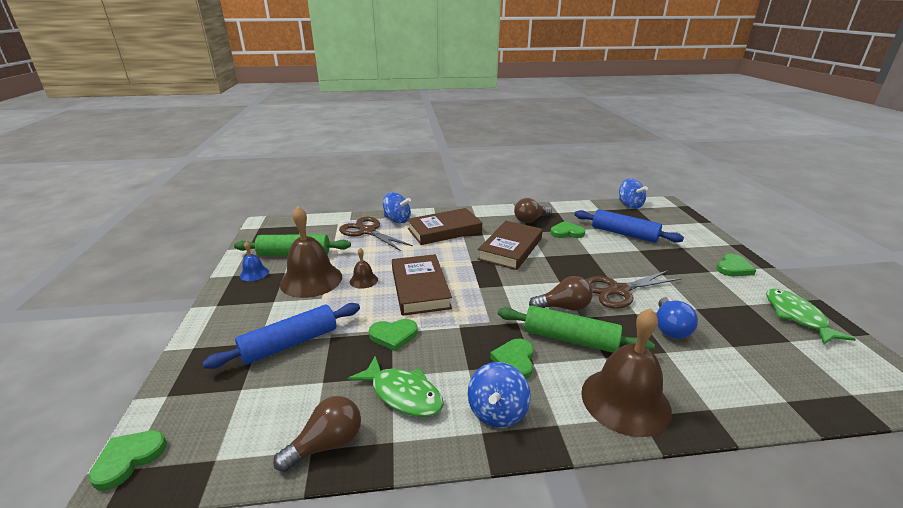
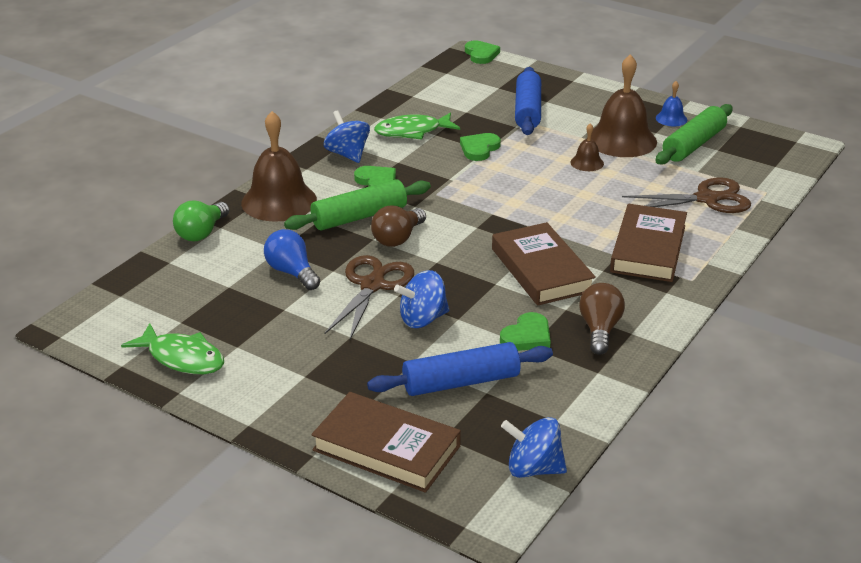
camera: 130 degrees right, 5 degrees up
brown light bulb [273,396,361,472] -> none
blue spinning top [383,192,411,223] -> blue spinning top moved to [394,270,449,328]
brown book [392,254,452,316] -> brown book moved to [311,392,461,493]
green heart [716,254,756,276] -> none
none -> green light bulb [173,201,229,241]

